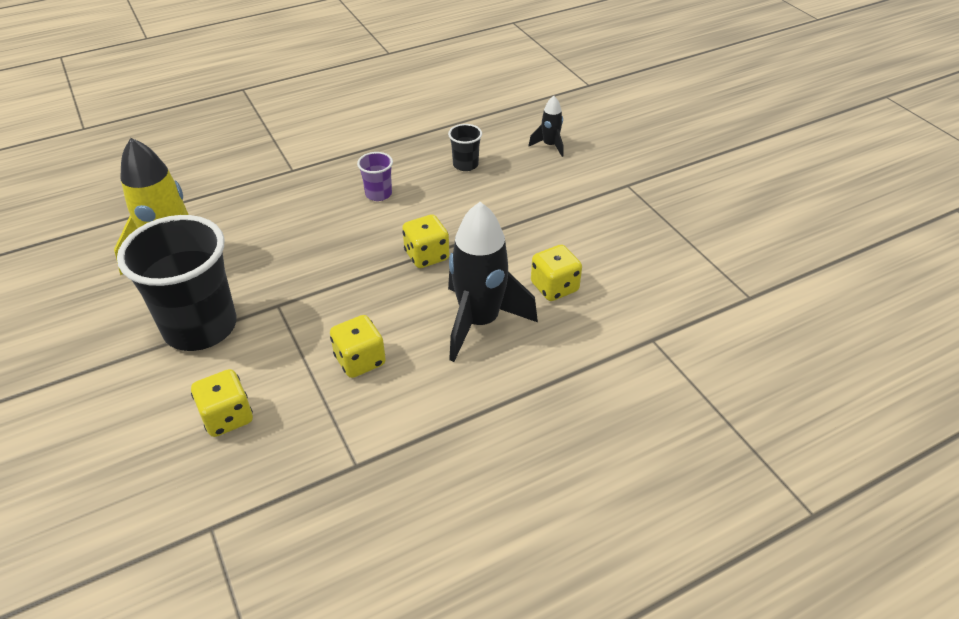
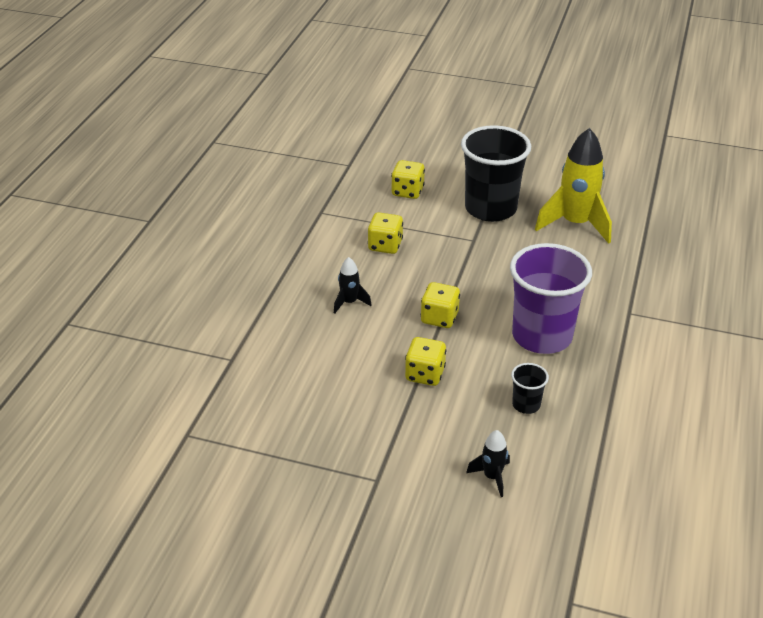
camera: 135 degrees right, 5 degrees down
purple cup [357,152,393,201] -> purple cup [510,243,592,354], size x2.29
black rocket [448,202,538,362] -> black rocket [334,257,372,314], size x0.48
yellow dice [531,245,582,301] -> yellow dice moved to [405,337,446,386]

